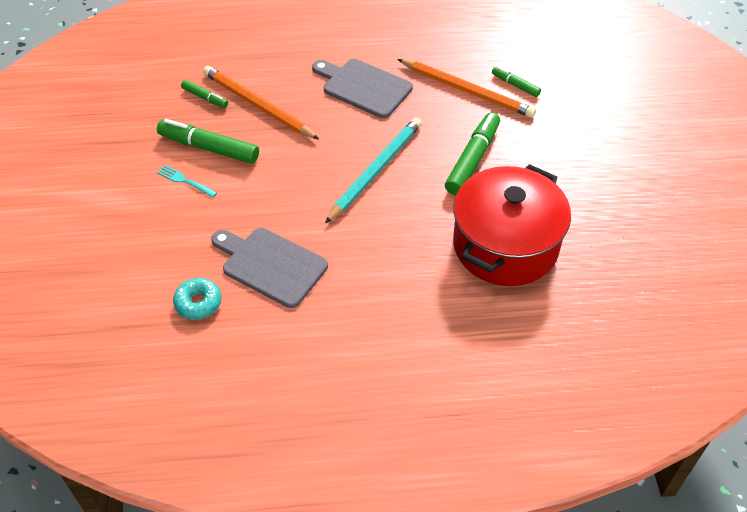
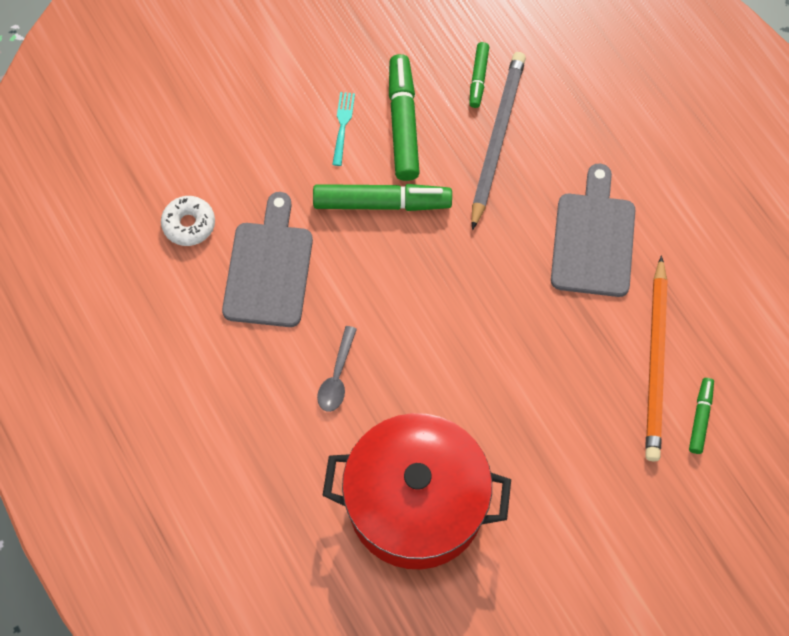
camera: 65 degrees right, 15 degrees up
turquoise donut [173,278,221,320] -> white donut [161,196,215,246]
orange pencil [203,66,319,139] -> grey pencil [471,52,526,230]
turquoise pencil [325,117,422,223] -> none
green marker [445,112,500,195] -> green marker moved to [313,184,452,211]
none -> grey spoon [317,326,357,412]

